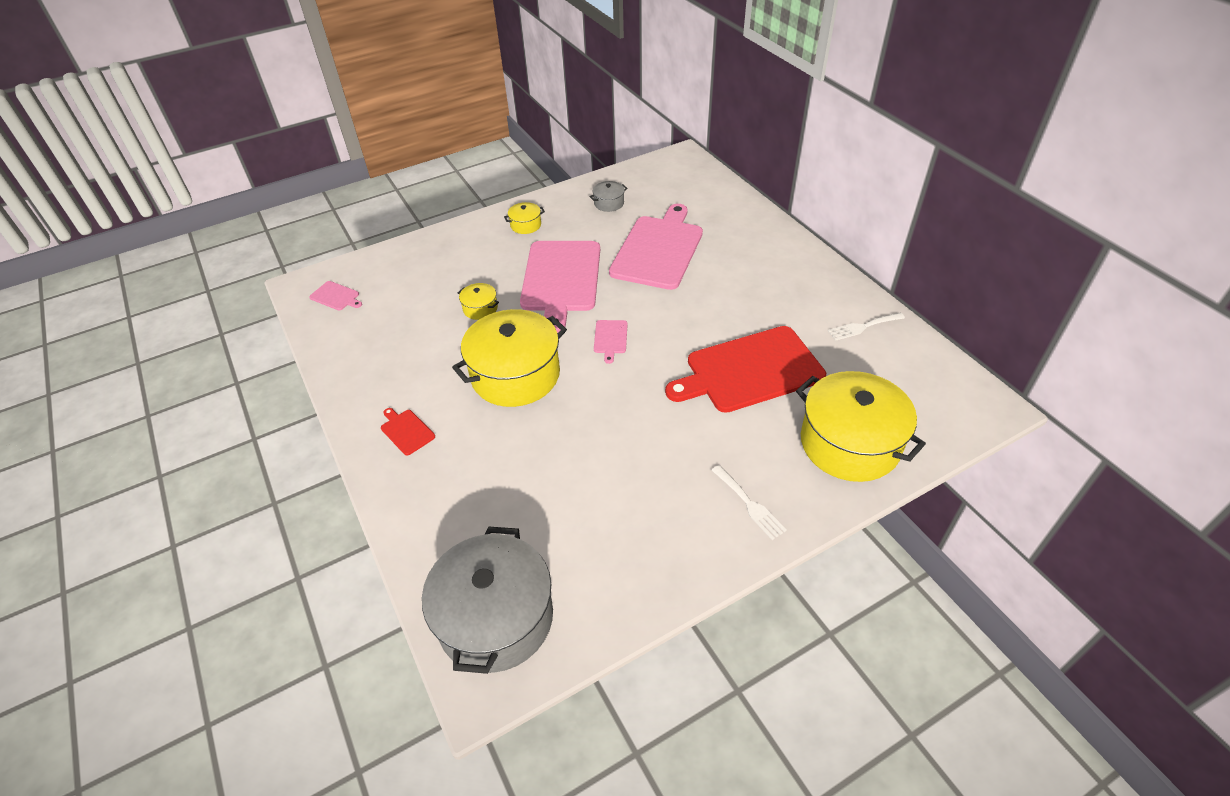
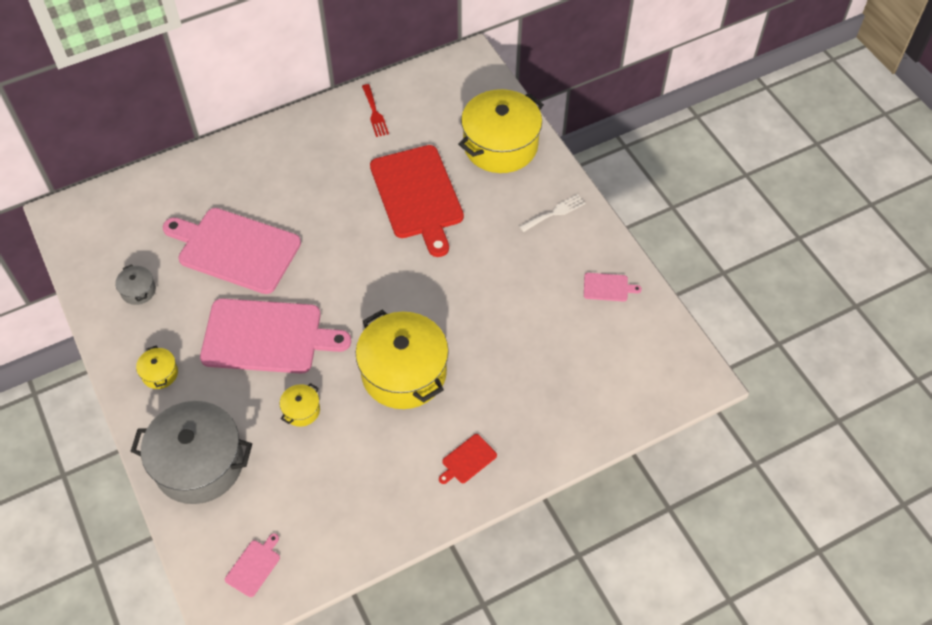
camera: 90 degrees left, 10 degrees up
grey pot [422,526,553,674] -> grey pot moved to [130,401,252,504]
pink cutting board [594,320,628,364] -> pink cutting board moved to [584,273,642,302]
white fork [828,312,905,341] -> red fork [362,84,389,137]

